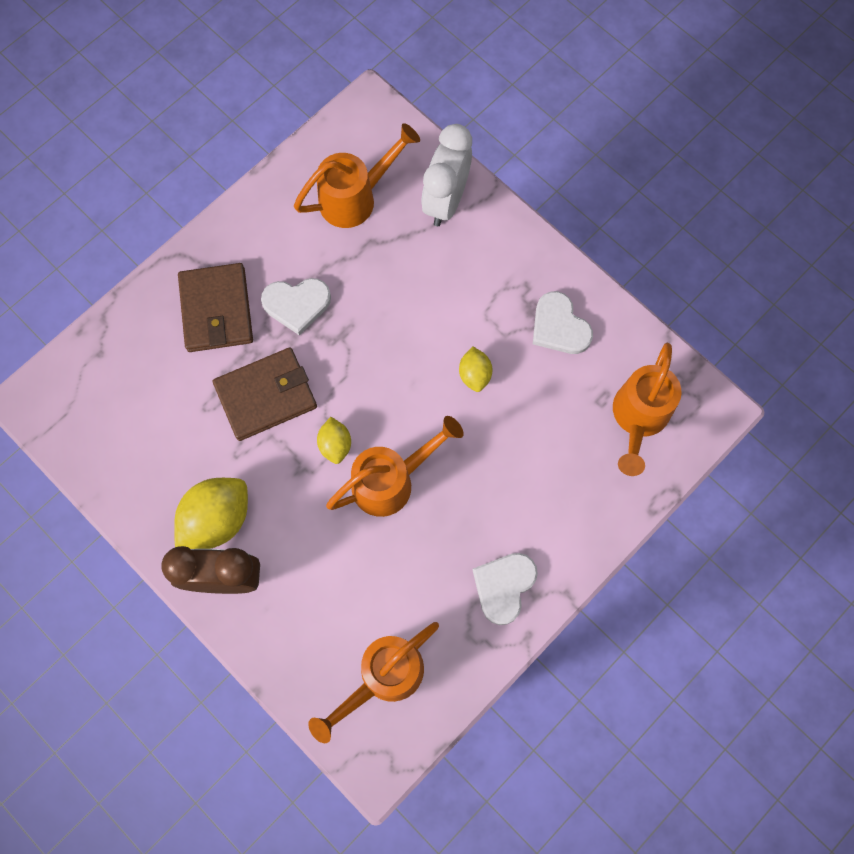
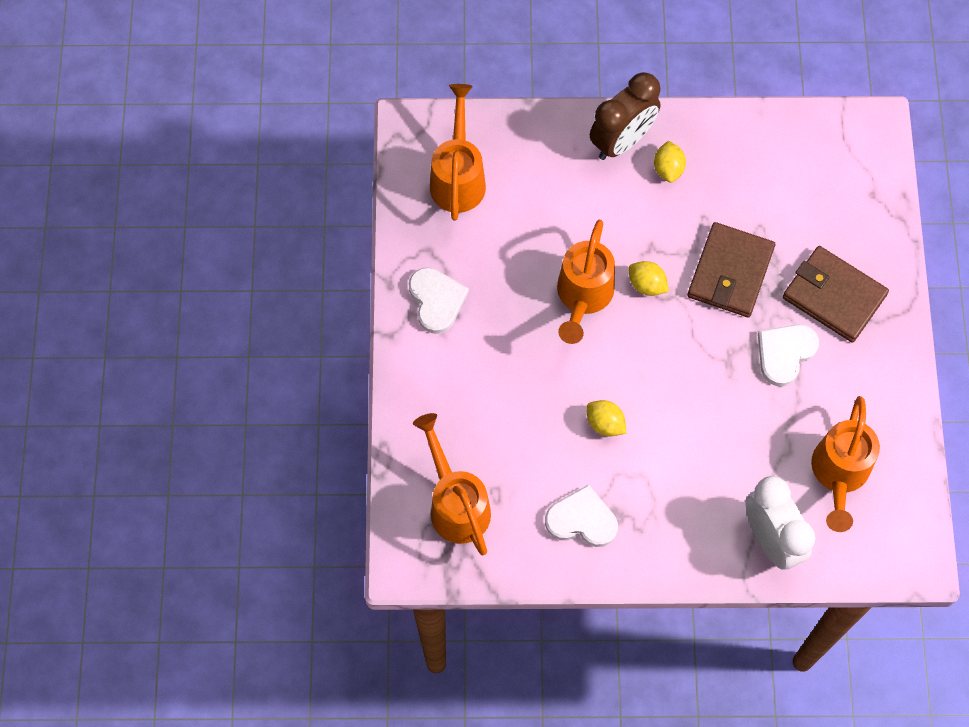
camera: 135 degrees right, 5 degrees down
yellow lemon [174,478,248,549] -> yellow lemon [654,141,686,183], size x0.55

